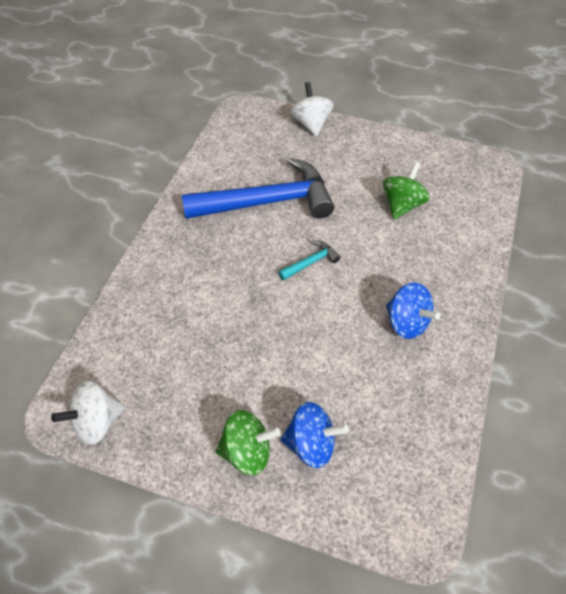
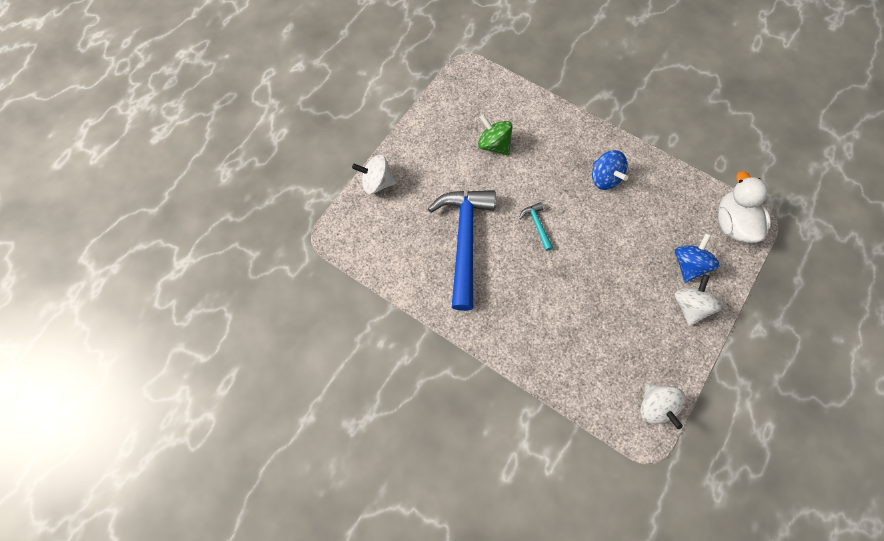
camera: 75 degrees left, 15 degrees up
green spinning top [215,410,281,476] -> white spinning top [675,275,722,326]
blue spinning top [386,282,441,339] -> blue spinning top turned 90 degrees clockwise [592,150,628,190]
none -> white duck [718,171,771,243]

